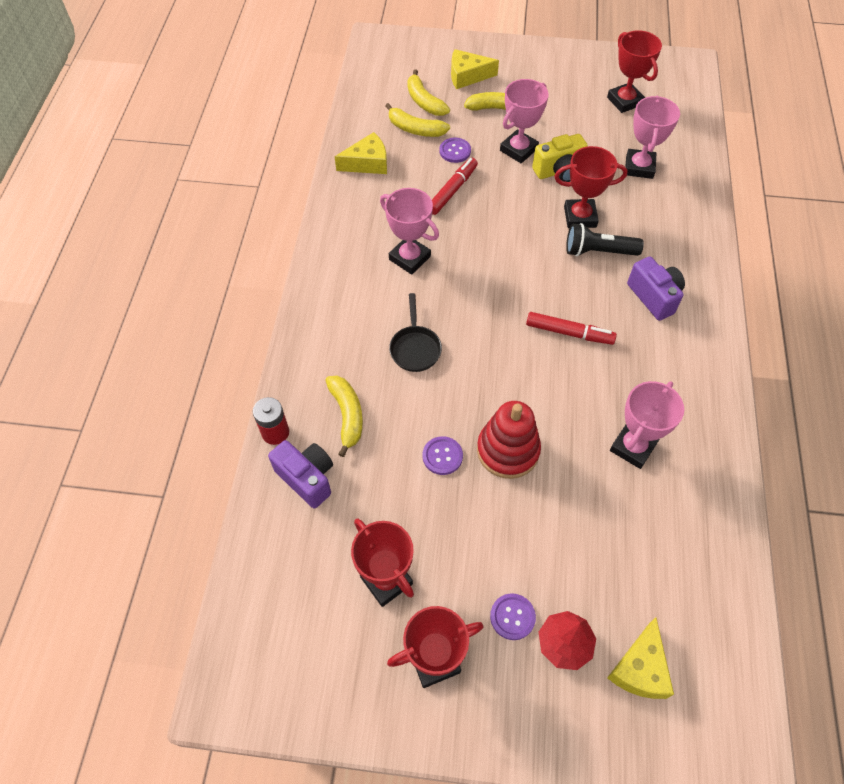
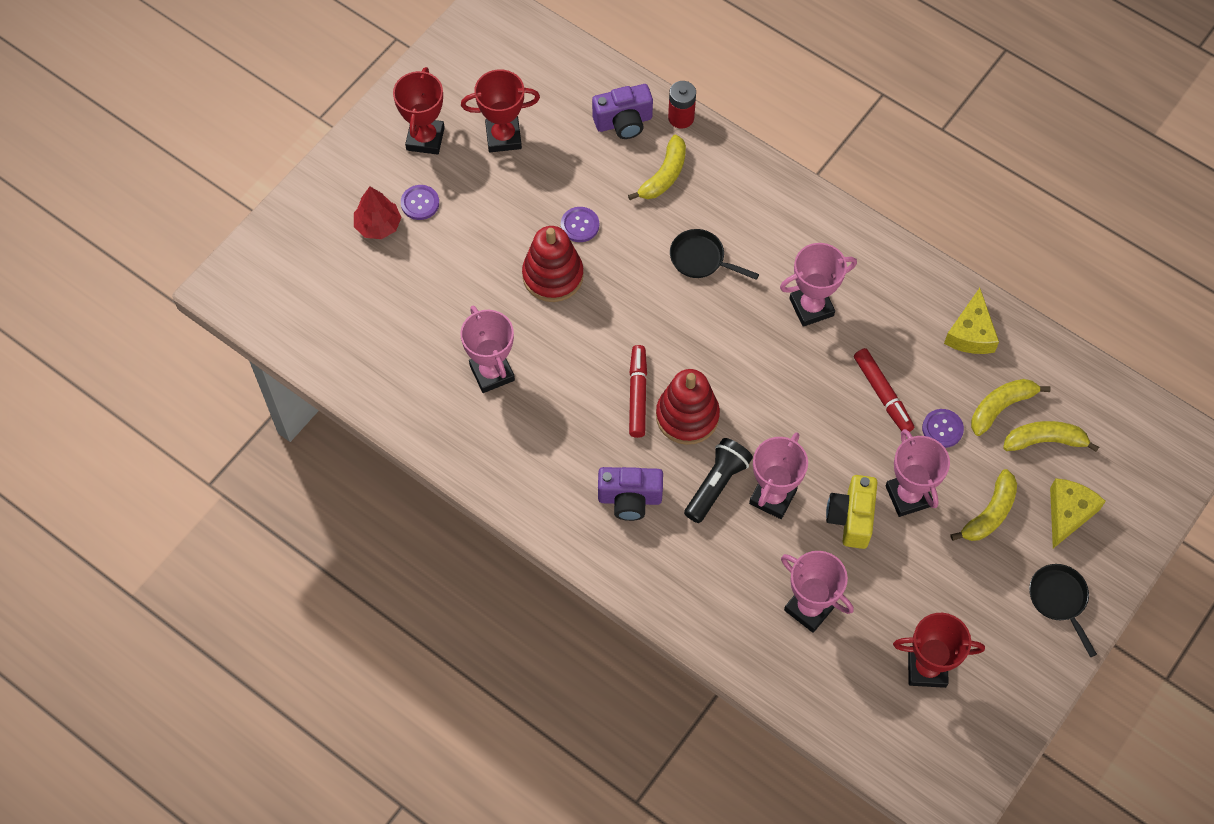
camera: 120 degrees right, 5 degrees up
yellow banana [326,376,363,457] -> yellow banana turned 75 degrees counterclockwise [628,135,686,200]
red marker [526,312,617,345] -> red marker turned 135 degrees clockwise [629,345,647,438]
red trophy [554,146,628,228] -> pink trophy [749,432,808,519]
yellow cheese [607,617,674,699] -> none
none -> red stacking toy [656,369,720,445]
none -> black pan [1029,564,1097,657]

